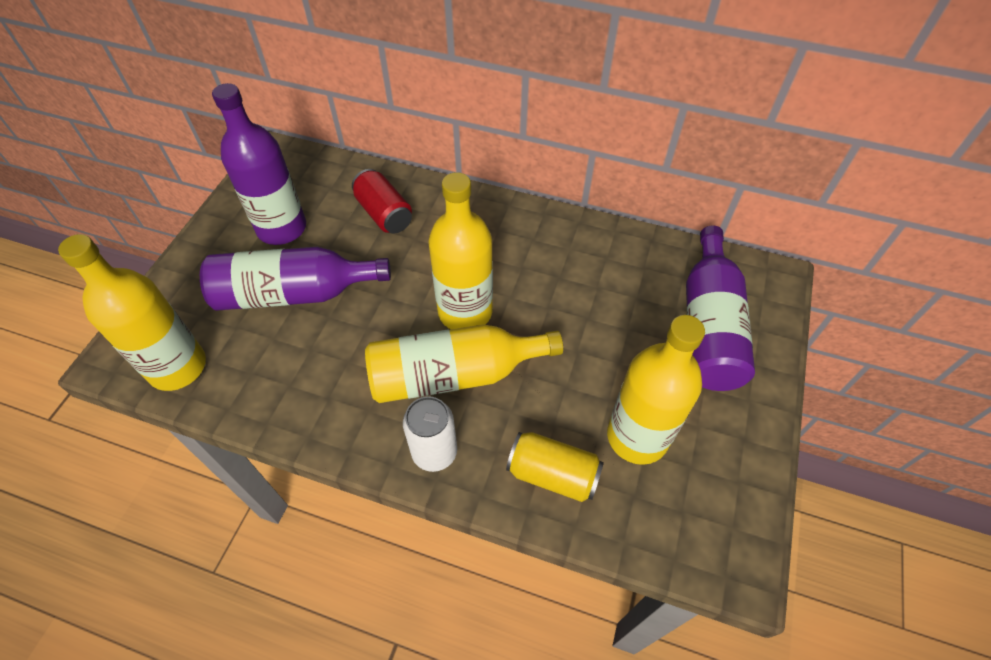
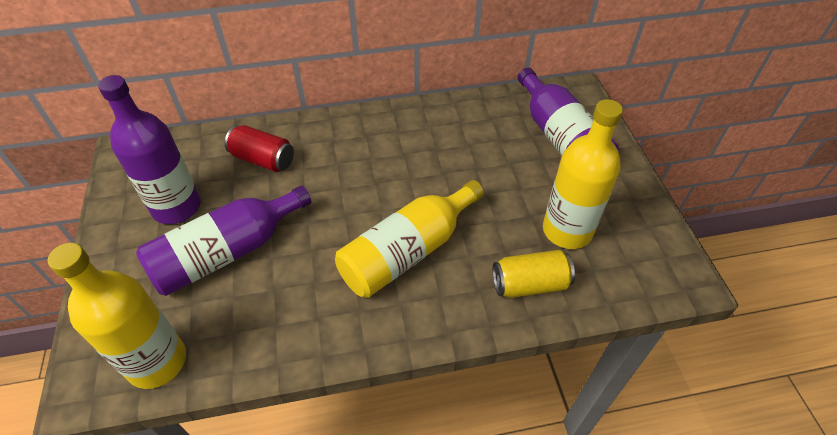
camera: 30 degrees left, 5 degrees down
white can [403,396,457,472] -> none
yellow bottle [428,172,493,329] -> none

